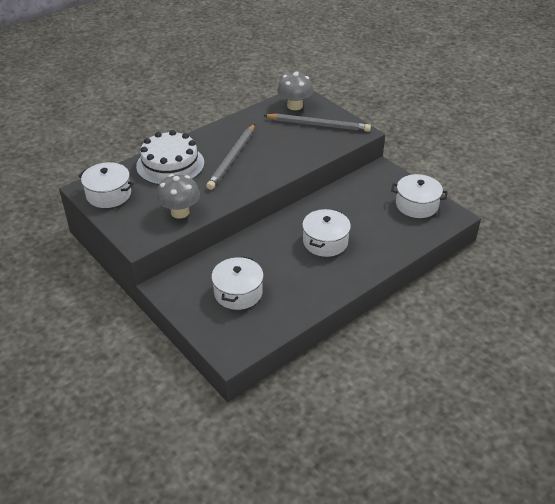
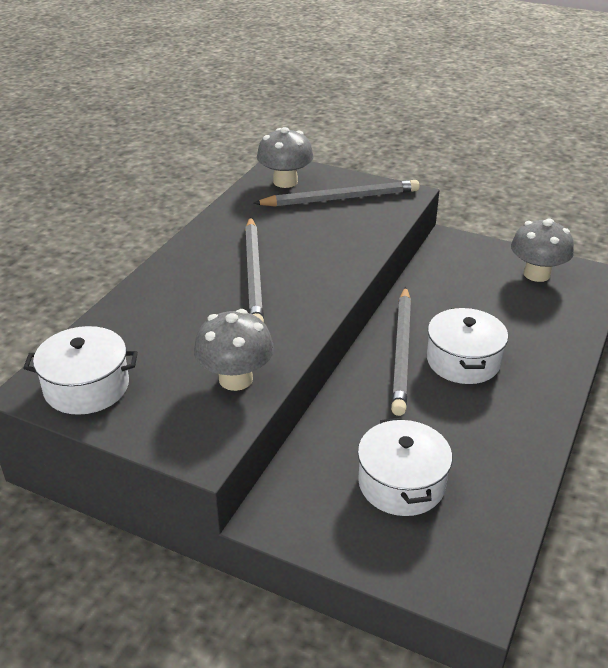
camera: 25 degrees left, 5 degrees down
white cake [136,130,204,185] -> none
white pot [391,174,448,218] -> grey mushroom [511,218,574,282]
none -> grey pencil [391,287,411,416]

